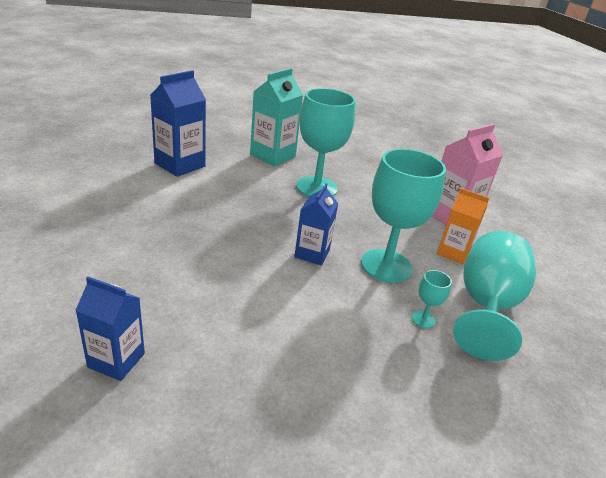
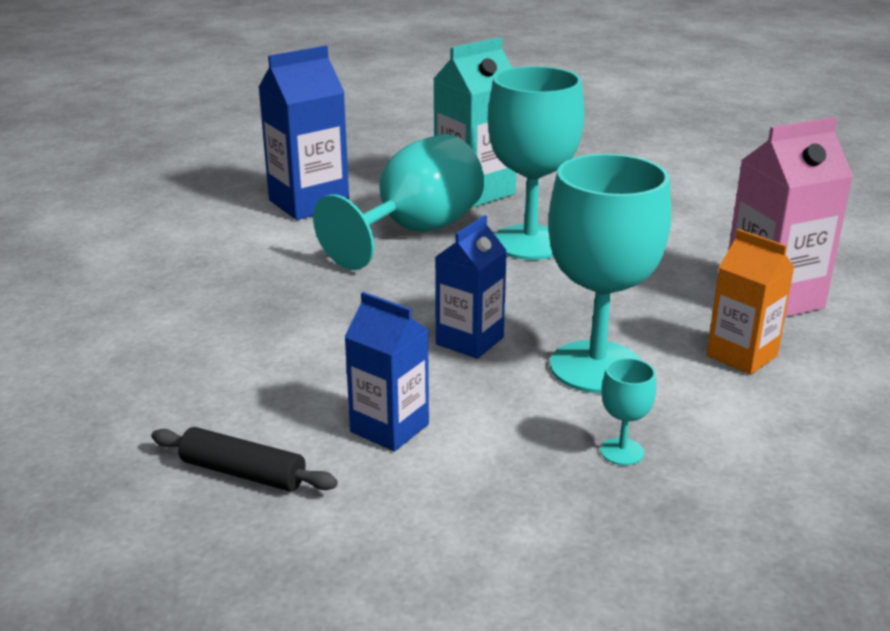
camera: 20 degrees right, 5 degrees down
blue carton [75,276,145,381] -> blue carton moved to [344,292,429,452]
turquoise goblet [453,231,536,361] -> turquoise goblet moved to [313,134,484,270]
none -> black rolling pin [151,427,338,491]

